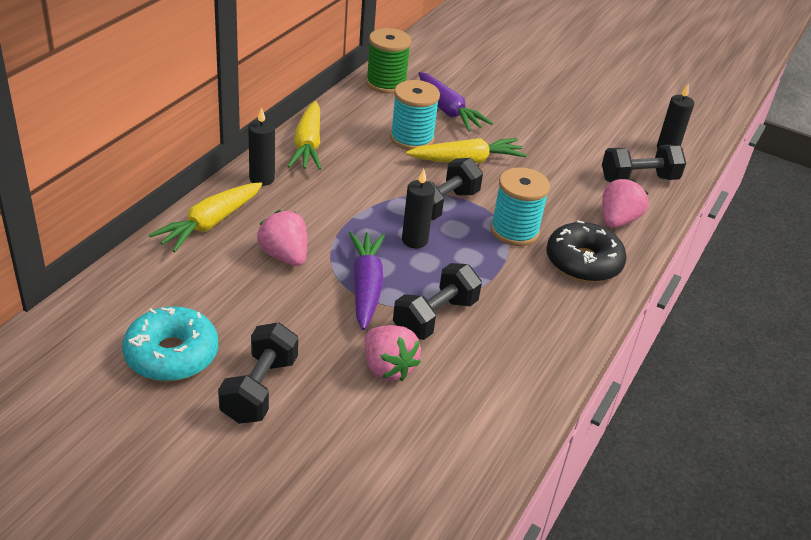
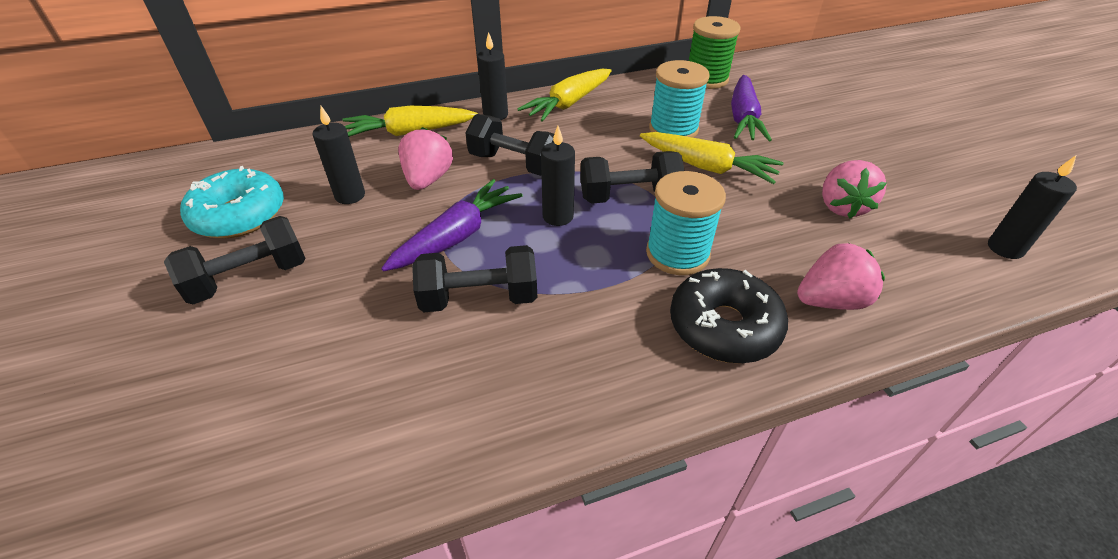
camera: 45 degrees right, 5 degrees up
pink strawberry [365,325,421,381] -> pink strawberry moved to [822,160,886,219]
black dumbbell [602,145,686,182] -> black dumbbell moved to [465,114,554,176]
none -> black candle [313,106,365,204]

